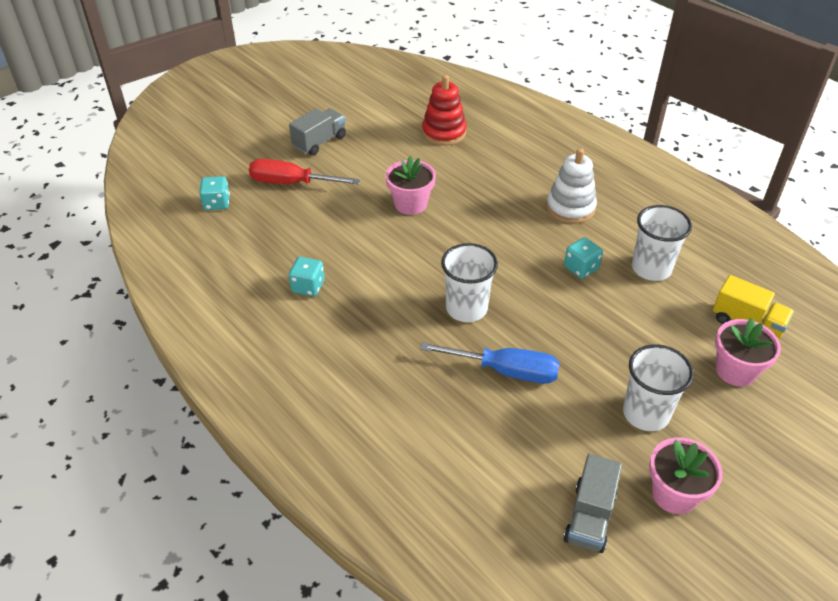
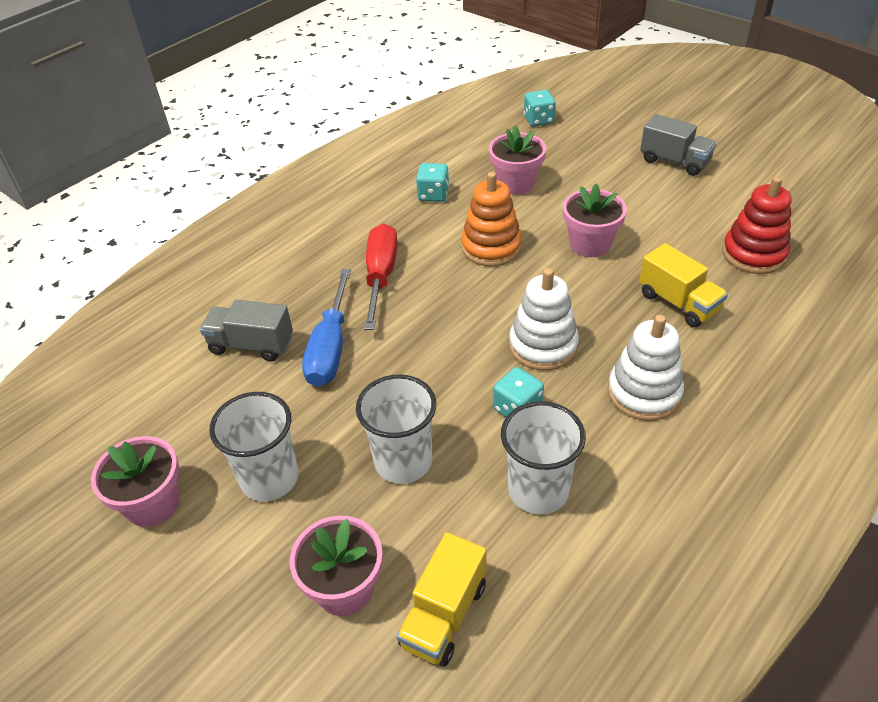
camera: 85 degrees right, 0 degrees up
red screwdriver [249,159,360,184] -> red screwdriver moved to [364,224,398,330]
white cup [441,243,498,322] -> white cup moved to [356,374,436,484]
grey truck [563,454,622,553] -> grey truck moved to [200,300,293,361]
none -> orange stacking toy [461,172,522,266]
none -> pink flower pot [489,125,546,195]
none -> white stacking toy [509,268,579,371]
none -> yellow truck [639,243,728,327]

